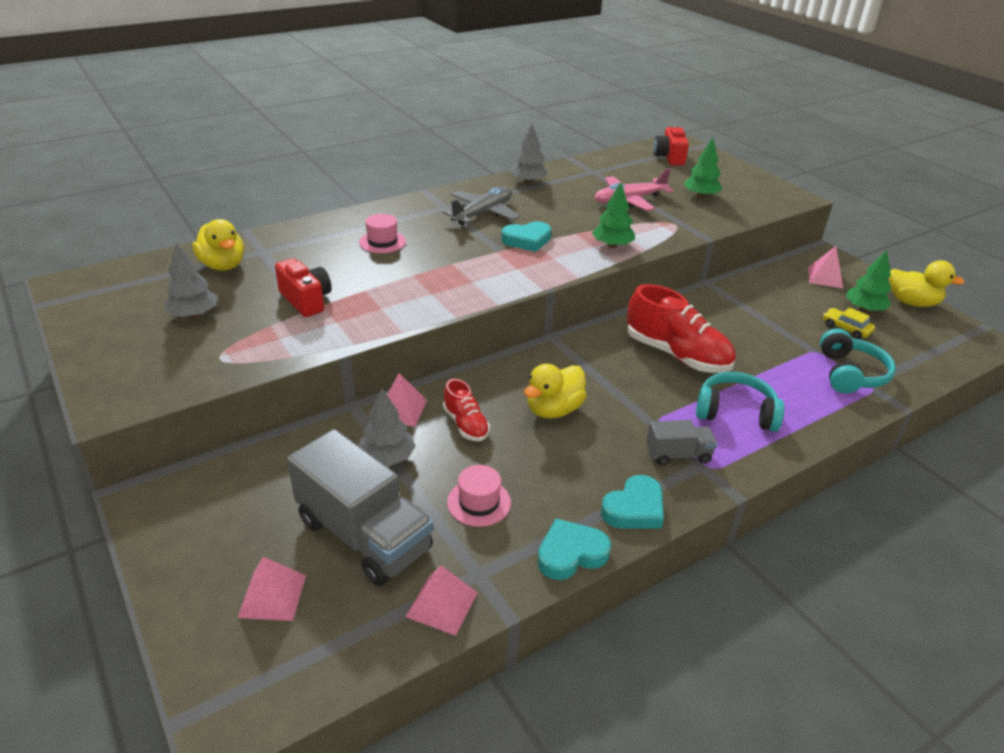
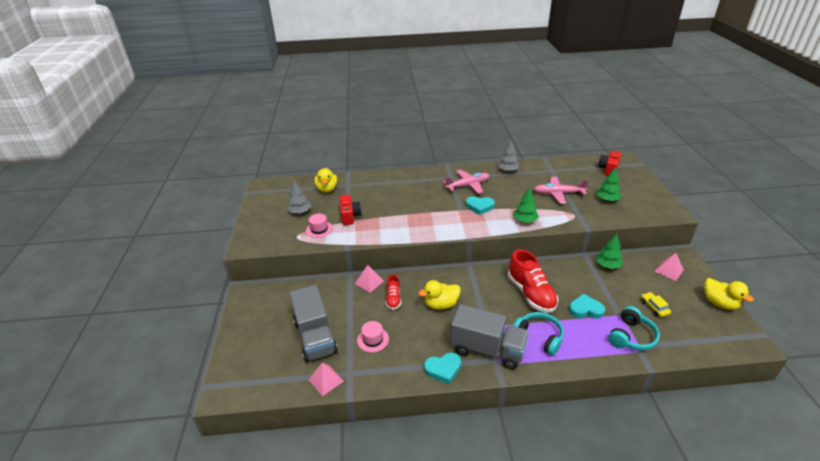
camera: 30 degrees right, 0 degrees up
pink pyramid [238,557,306,621] -> none
pink hat [359,214,406,253] -> pink hat moved to [306,214,333,238]
grey tree [359,389,416,466] -> none
grey plane [442,187,520,225] -> pink plane [443,170,490,194]
turquoise heart [537,519,611,580] -> turquoise heart moved to [569,294,605,319]
grey truck [646,420,717,466] -> grey truck [450,304,529,369], size x2.01
green tree [846,250,891,312] -> green tree moved to [596,234,623,269]

